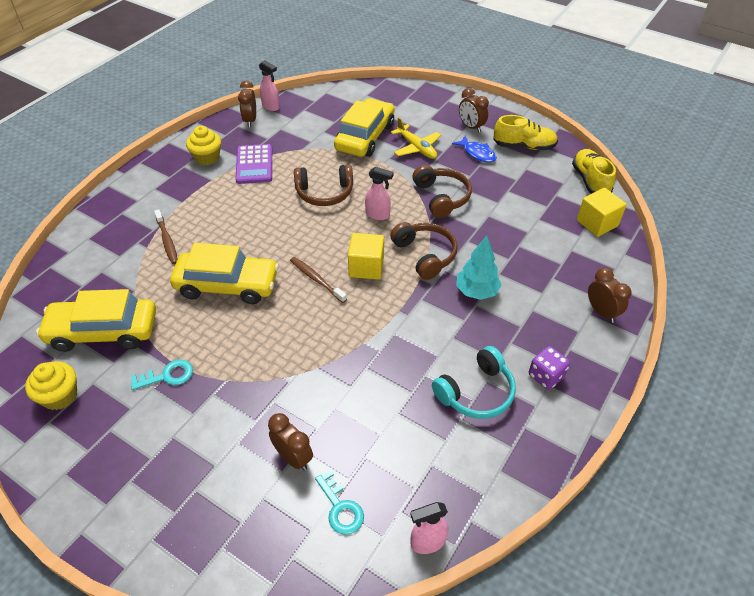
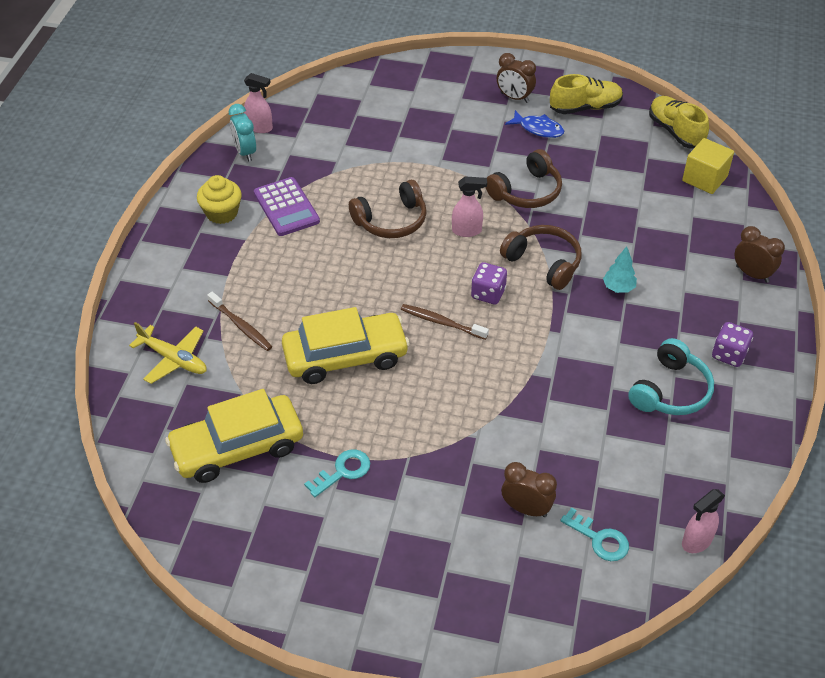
camera: 20 degrees left, 0 degrees up
yellow cupcake [25,361,77,410] -> none
brown clock [238,80,256,127] -> turquoise clock [229,104,256,162]
yellow car [334,98,395,157] -> none
yellow cube [348,233,384,280] -> purple dice [471,262,507,305]
yellow plane [391,117,441,159] -> yellow plane moved to [129,322,207,384]
brown headphones [413,165,472,218] -> brown headphones turned 90 degrees clockwise [486,149,562,208]
turquoise tree [456,235,502,300] -> turquoise tree [603,246,637,293], size x0.66

